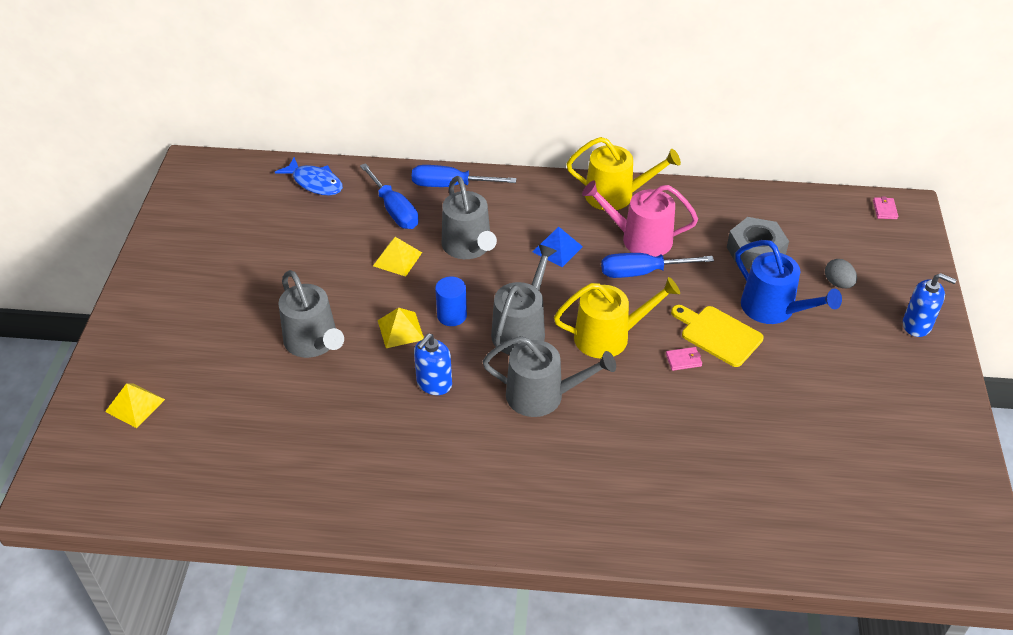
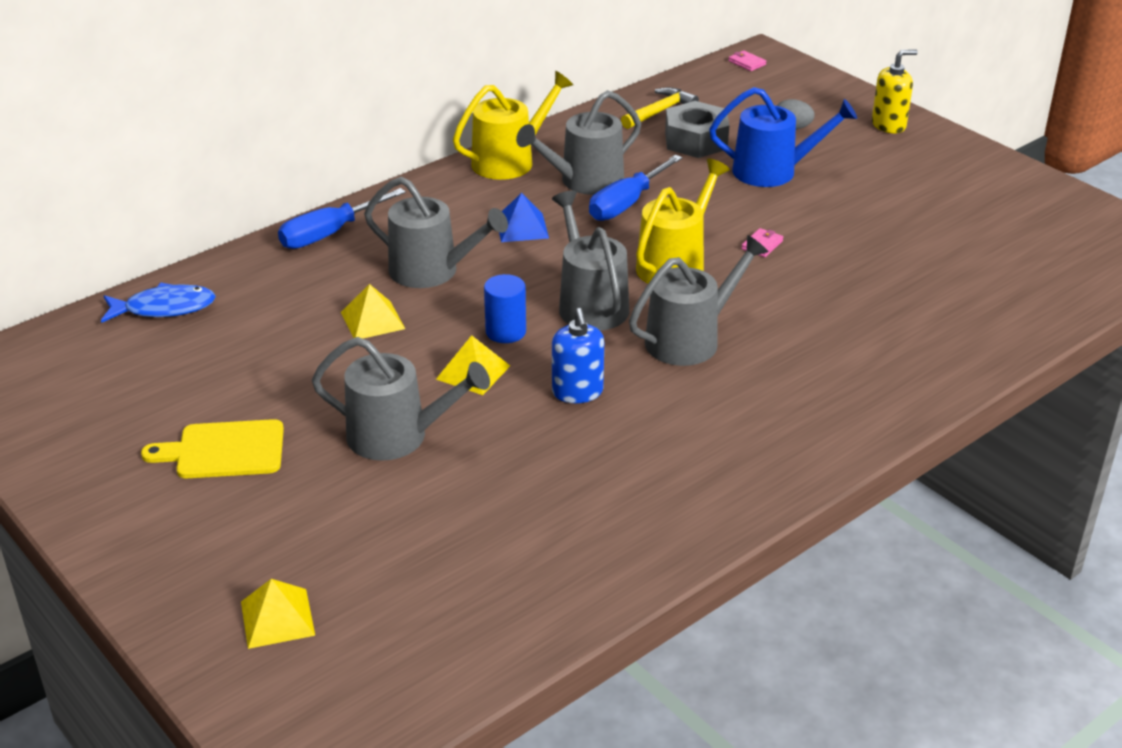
camera: 45 degrees left, 10 degrees down
blue screwdriver [360,163,419,229] -> none
pink watering can [582,180,698,257] -> grey watering can [516,90,641,195]
yellow cutting board [671,305,764,367] -> yellow cutting board moved to [141,419,284,478]
blue soap dispenser [903,273,956,337] -> yellow soap dispenser [872,49,918,133]
none -> yellow hammer [621,87,699,129]

